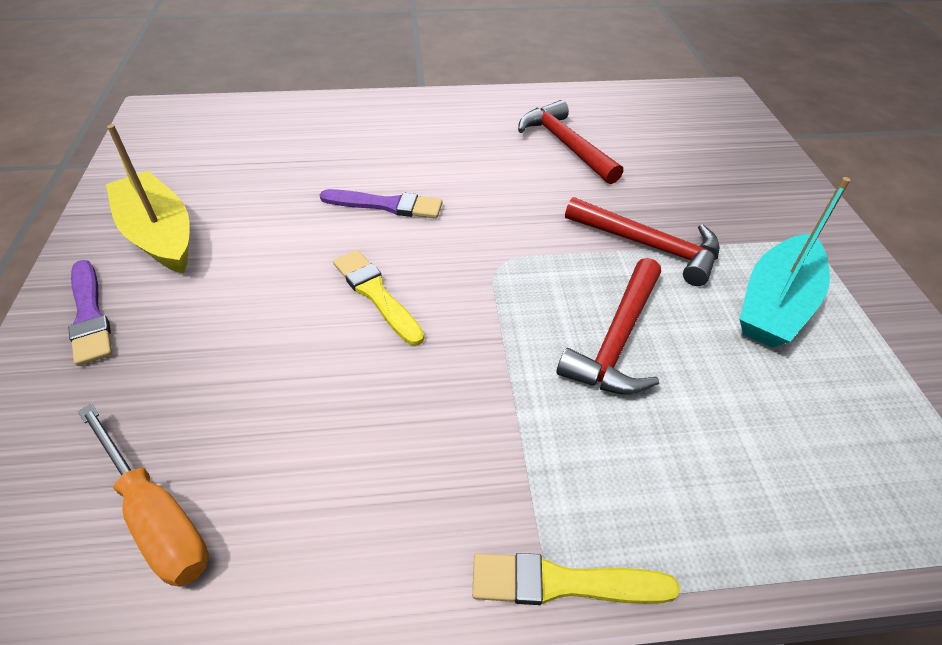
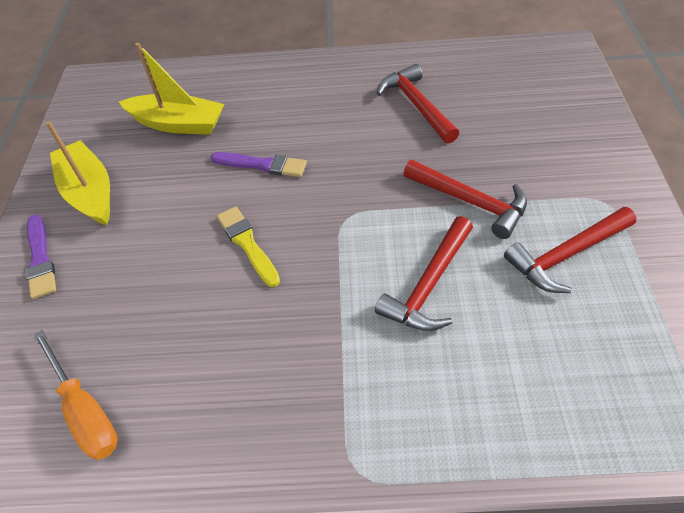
camera: 10 degrees right, 5 degrees up
yellow brush [472,553,680,605] -> none
turquoise boat [740,177,850,348] -> red hammer [504,207,637,293]
none -> yellow boat [119,43,224,135]

